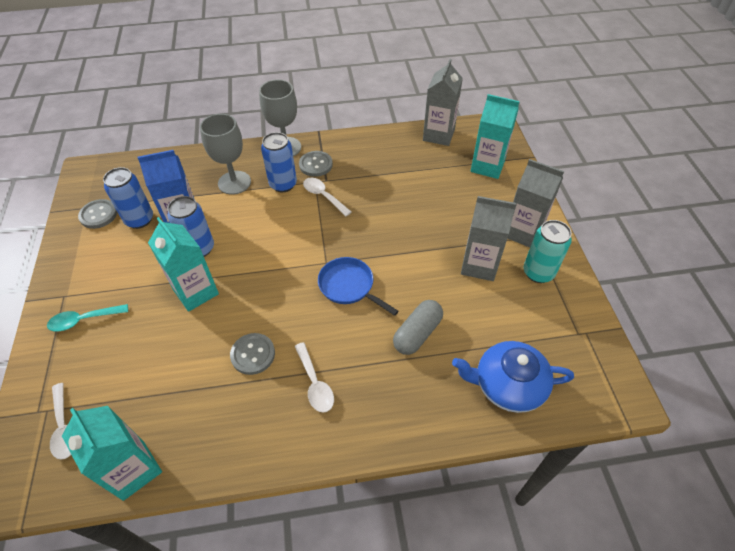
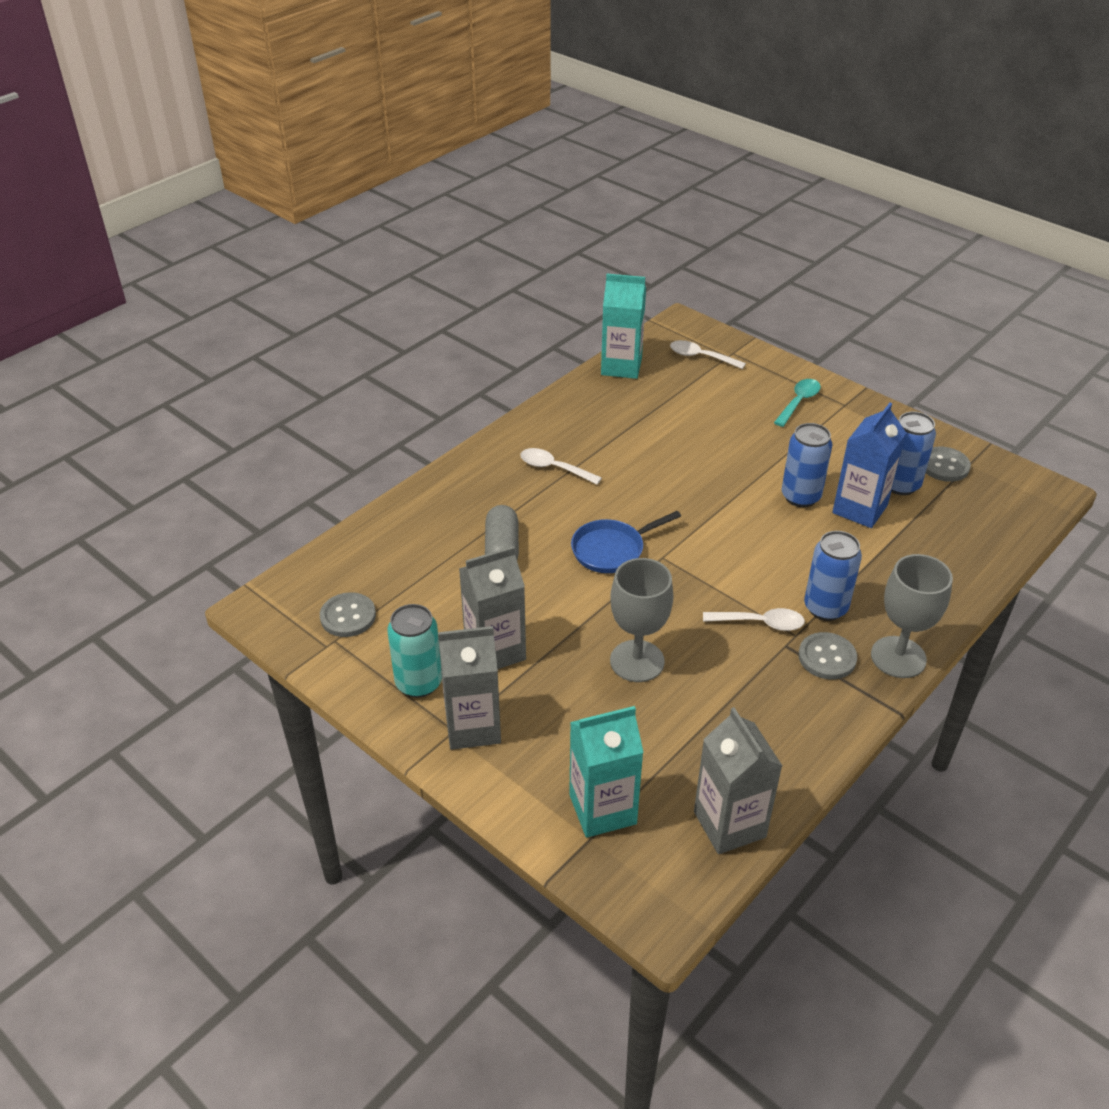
camera: 140 degrees right, 10 degrees down
turquoise carton [148,217,219,312] -> none
grey goblet [200,114,251,195] -> grey goblet moved to [610,558,673,682]
grey button [230,333,275,375] -> grey button moved to [320,592,376,637]
blue pan [318,257,399,316] -> blue pan turned 150 degrees clockwise [571,511,681,573]
blue teapot [452,341,574,413] -> none

